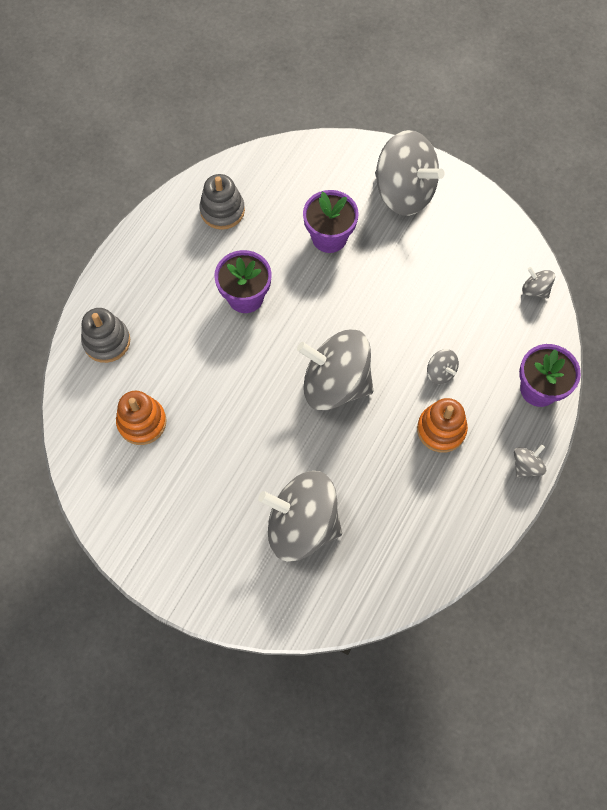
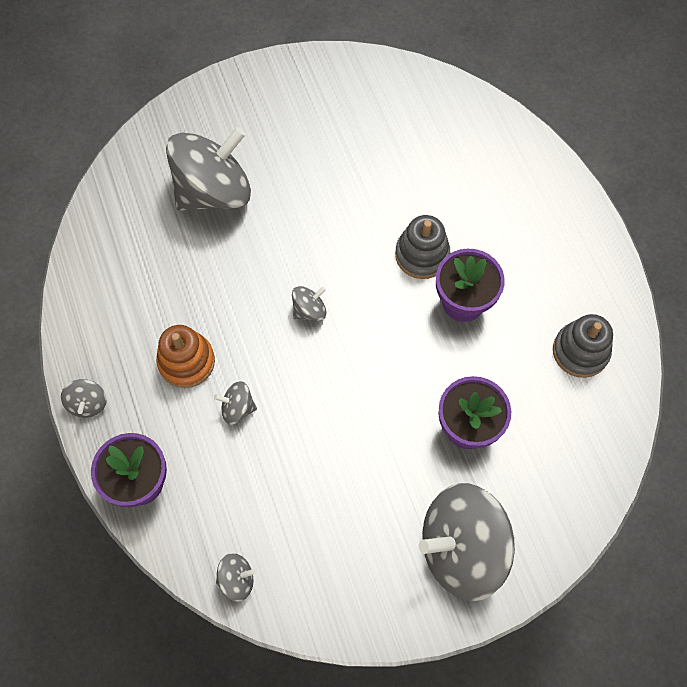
camera: 130 degrees right, 0 degrees up
grey stacking toy [81,308,130,363] -> grey stacking toy moved to [395,215,450,279]
orange stacking toy [116,391,167,445] -> none
grey spinning top [297,329,373,410] -> grey spinning top [292,286,326,321], size x0.42

